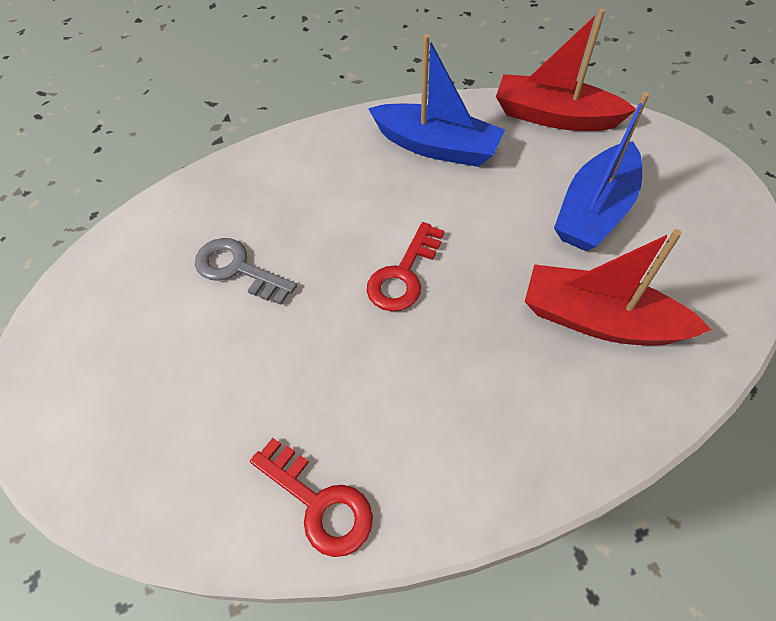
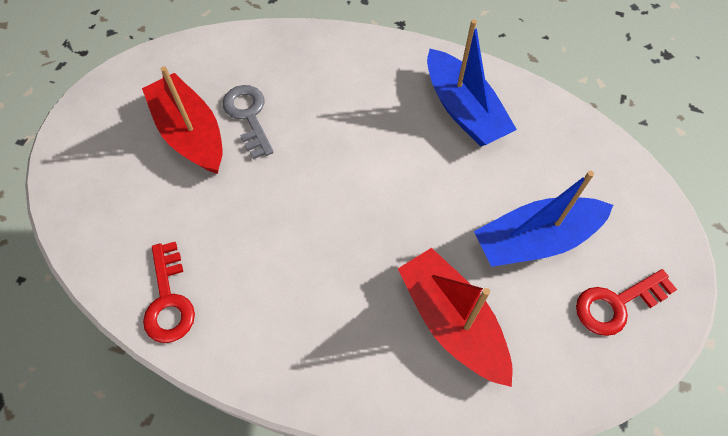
camera: 35 degrees right, 5 degrees up
red key [367,222,444,312] -> red key moved to [576,269,677,336]
red boat [496,9,636,131] -> red boat moved to [142,66,222,174]

